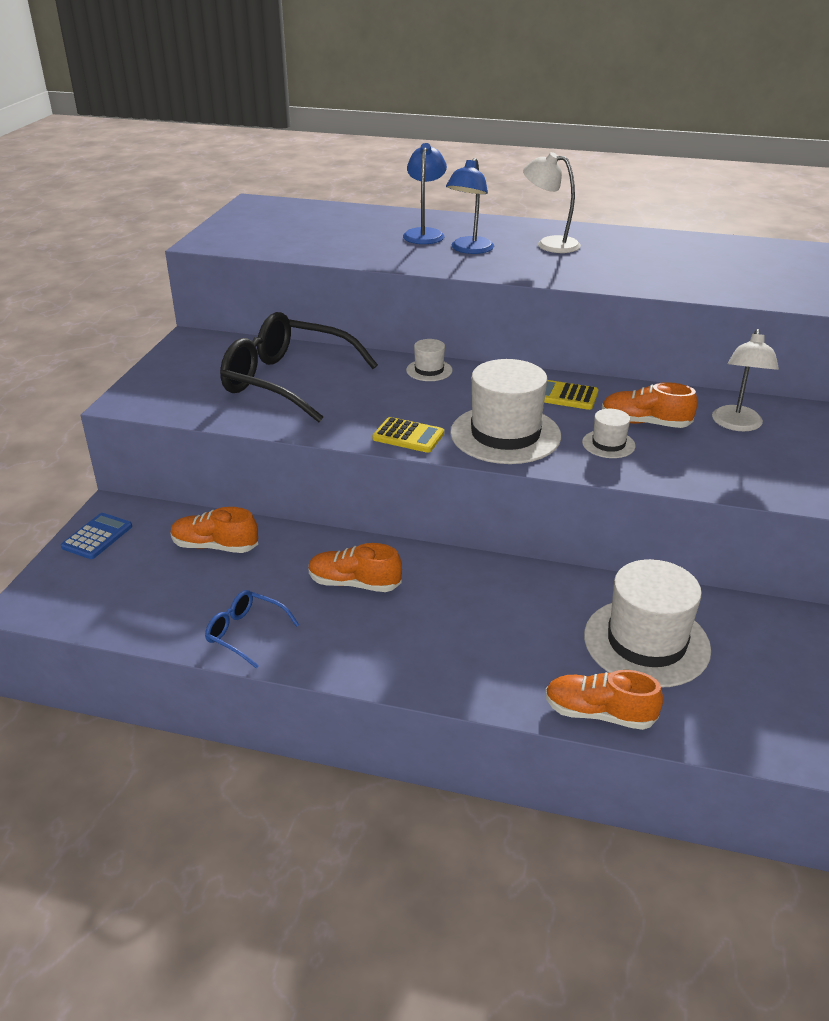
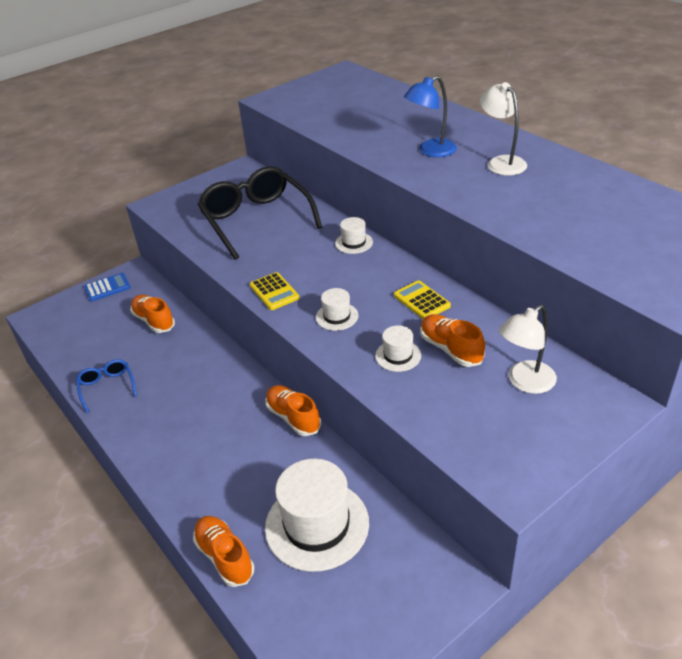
camera: 40 degrees right, 5 degrees up
orange shoe [308,543,402,592] -> orange shoe moved to [265,385,321,436]
blue lamp [403,143,447,244] -> none
white hat [450,359,561,464] -> white hat [316,288,358,331], size x0.47

